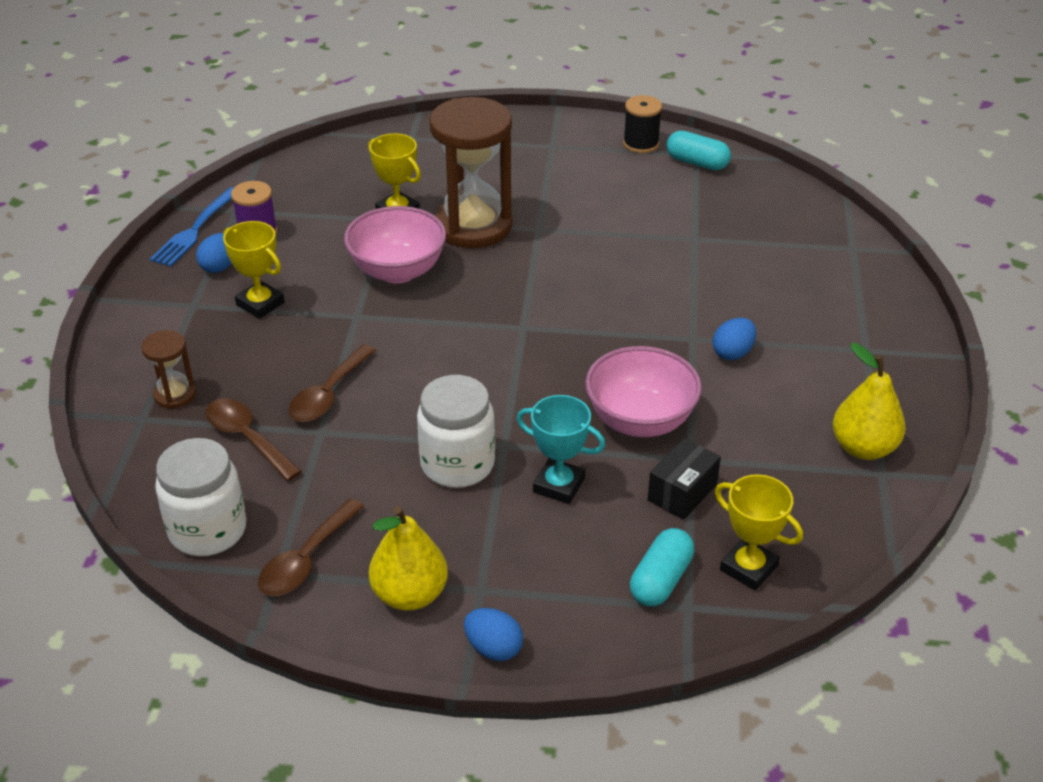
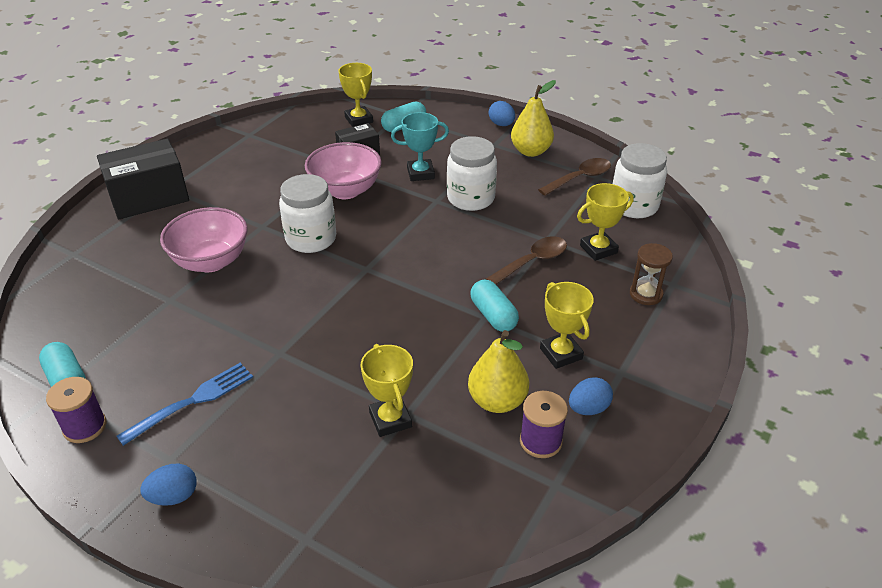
camera: 155 degrees left, 0 degrees up
blue fork [150,187,234,267] -> blue fork moved to [116,363,253,446]
brown spoon [206,398,302,481] -> yellow trophy [577,183,634,261]
pink bowl [344,206,446,283] -> pink bowl moved to [160,207,248,272]
brown hourglass [429,97,512,248] -> none
turquoise trophy [517,395,606,504] -> turquoise trophy turned 60 degrees counterclockwise [391,112,449,181]
black spool [623,95,662,153] -> purple spool [46,377,106,443]
blue egg [713,318,756,360] -> blue egg moved to [140,464,197,506]
yellow pear [833,343,906,460] -> yellow pear moved to [468,330,529,413]
none -> black box [97,139,189,219]
none -> white jar [279,174,336,253]
none -> turquoise capsule [470,280,519,332]

